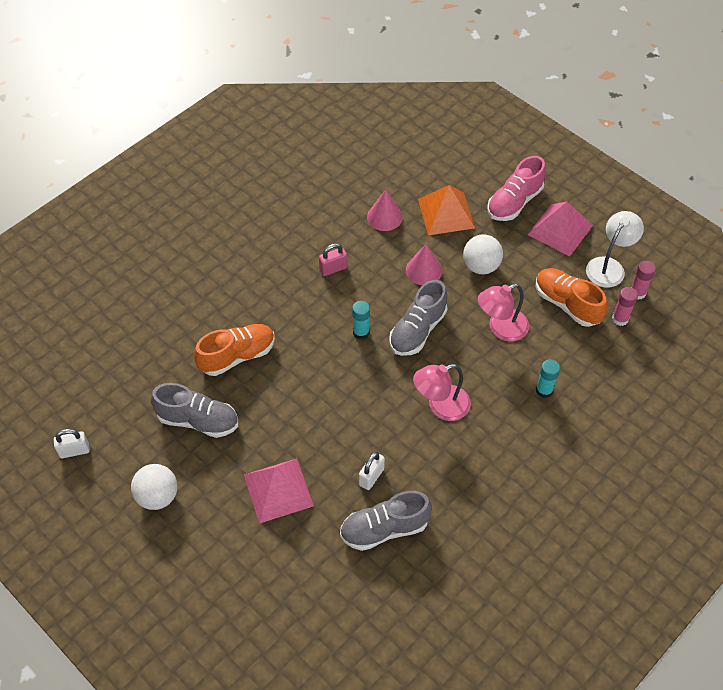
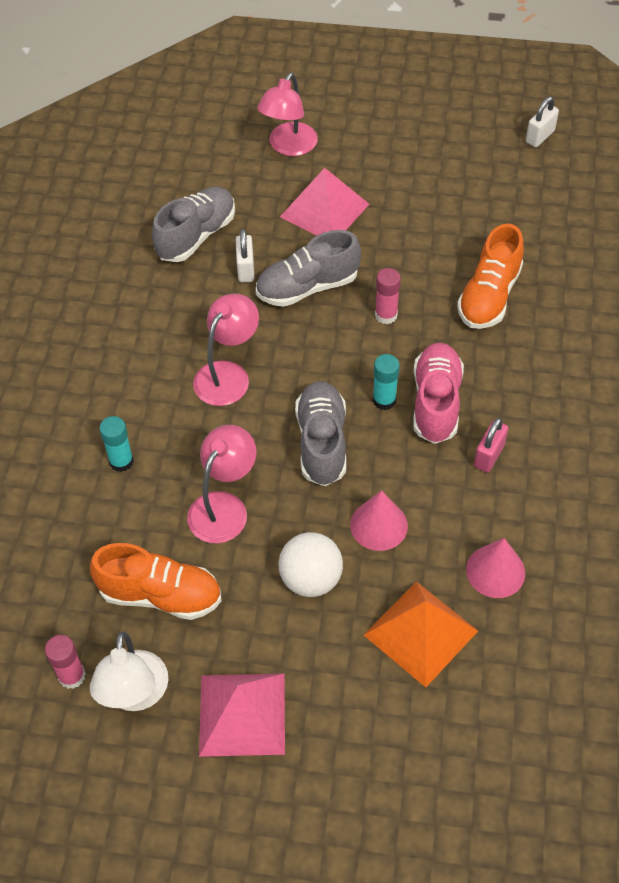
camera: 145 degrees right, 0 degrees up
white ball [131,464,178,510] -> none
grey shoe [151,383,238,438] -> grey shoe moved to [256,230,361,307]
pink shoe [487,156,546,221] -> pink shoe moved to [413,343,464,444]
pink glue stick [612,287,638,326] -> pink glue stick moved to [375,268,401,324]
none -> pink lamp [257,73,318,156]

